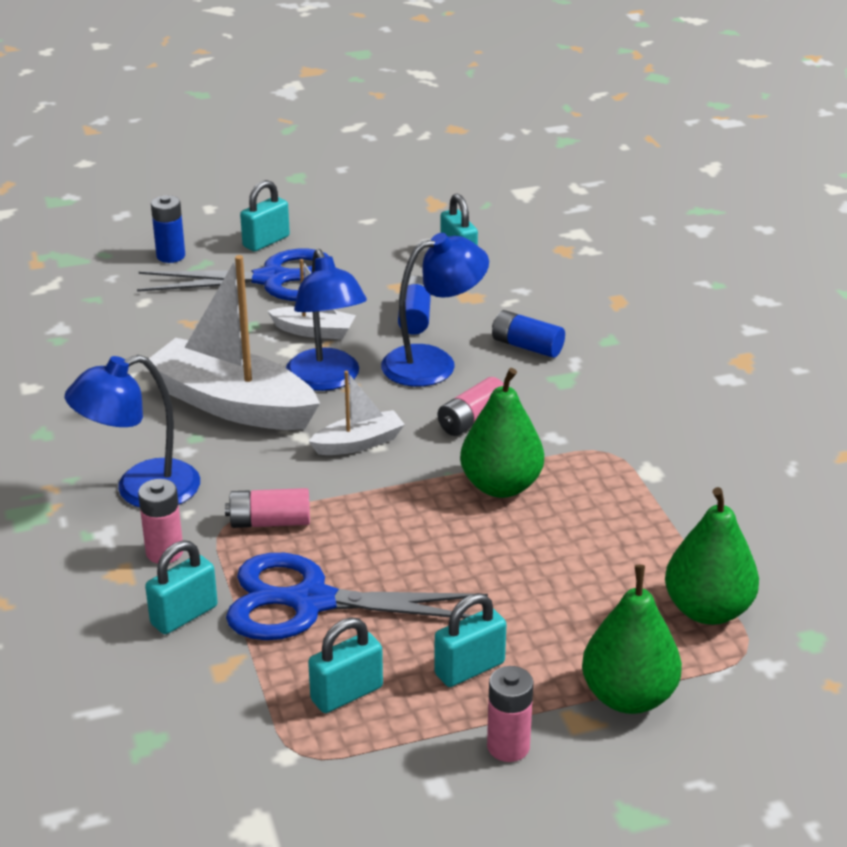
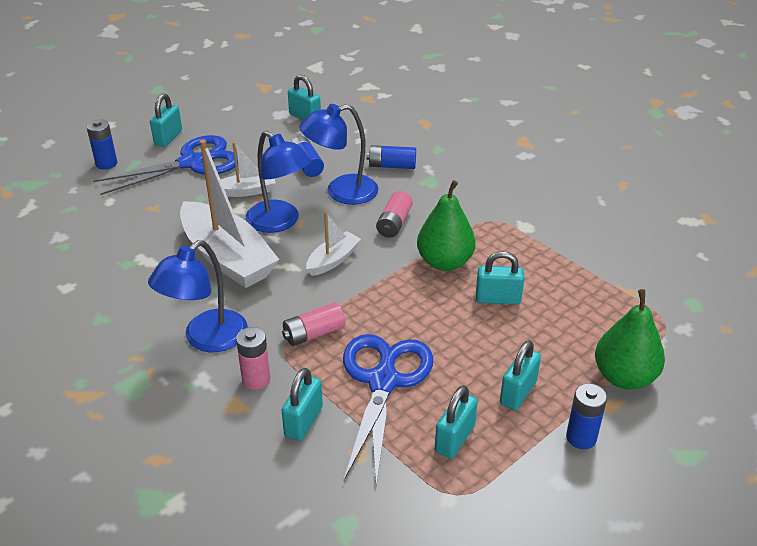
camera: 25 degrees left, 5 degrees up
white boat [149,255,320,430] -> white boat turned 135 degrees counterclockwise [180,140,279,288]
blue scissors [226,553,488,640] -> blue scissors turned 120 degrees clockwise [343,334,433,486]
blue lamp [381,233,489,387] -> blue lamp turned 150 degrees counterclockwise [299,104,378,205]
pink battery [487,666,534,762] -> blue battery [566,383,607,449]
green pear [665,487,759,625] -> none
none -> turquoise padlock [476,251,524,305]

